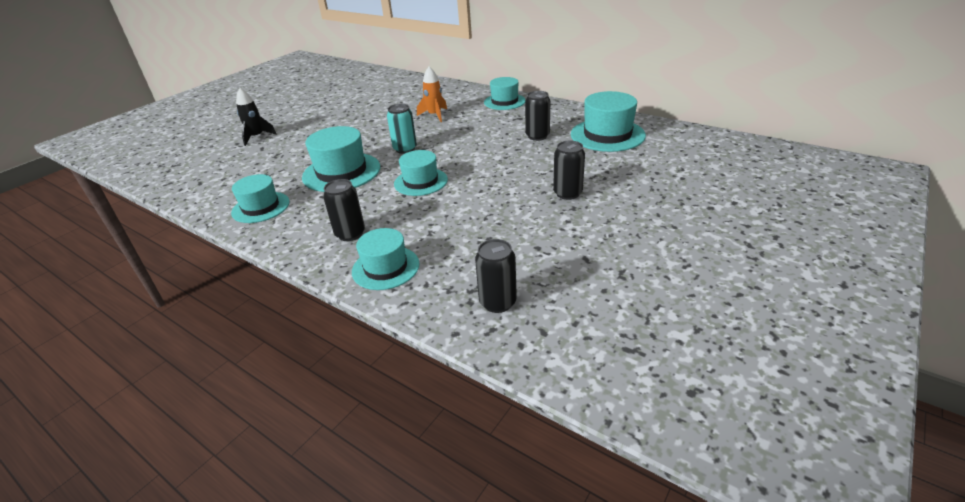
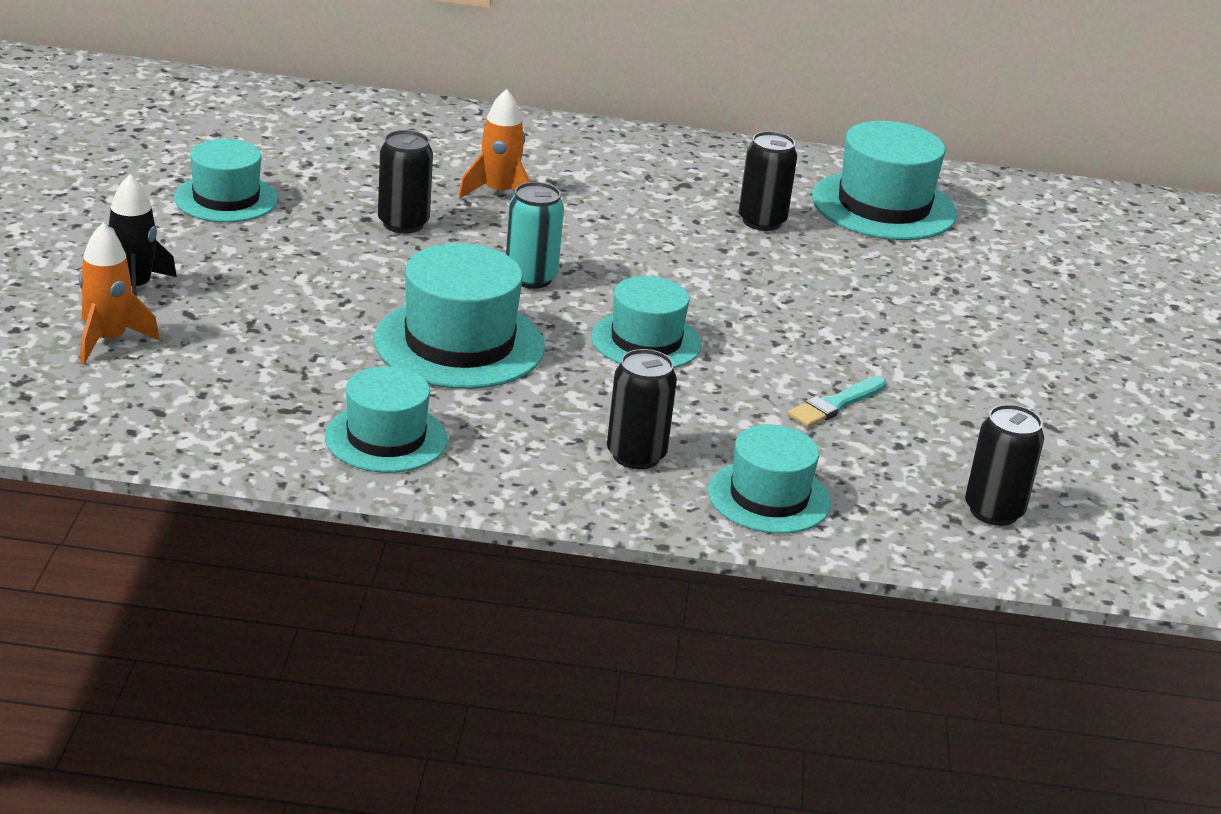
camera: 35 degrees left, 5 degrees down
turquoise hat [484,77,525,110] -> turquoise hat moved to [174,139,278,222]
black can [553,141,585,200] -> black can moved to [378,130,433,234]
none -> orange rocket [79,223,160,364]
none -> turquoise brush [788,376,887,427]

